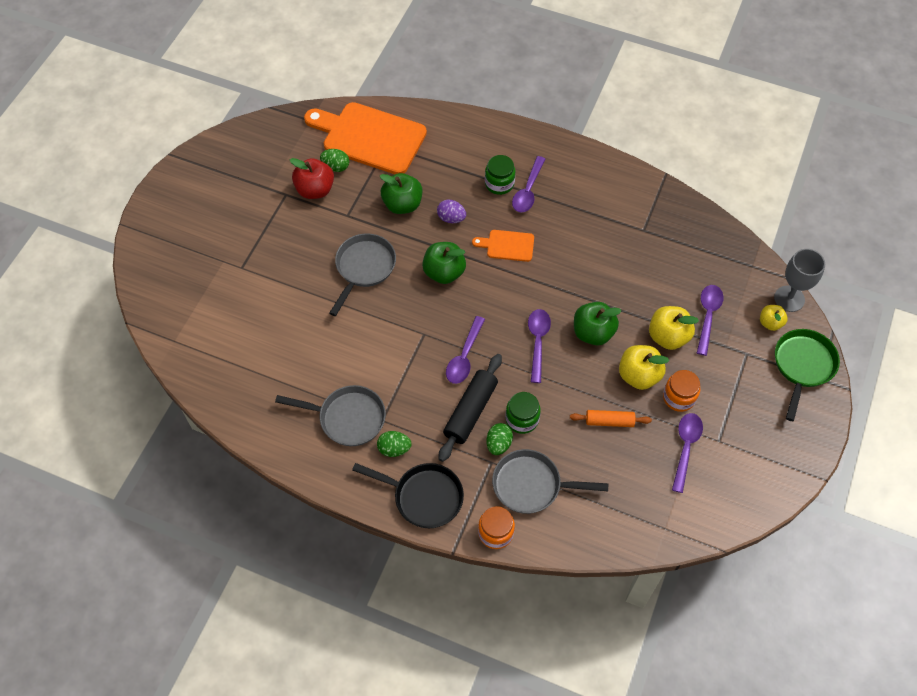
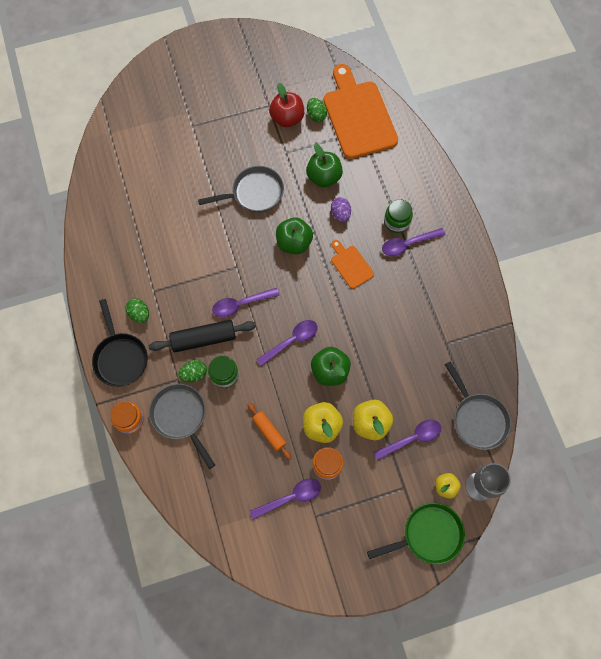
camera: 50 degrees right, 10 degrees up
grey pan [275,385,386,446] -> grey pan moved to [445,361,511,450]

